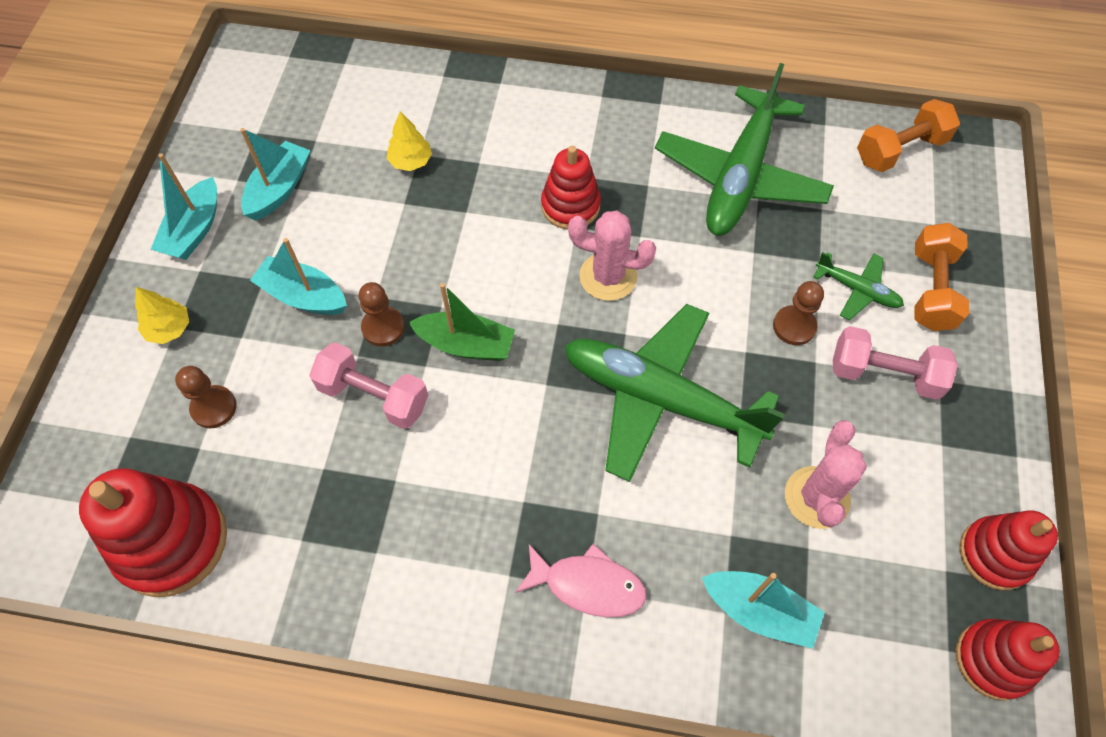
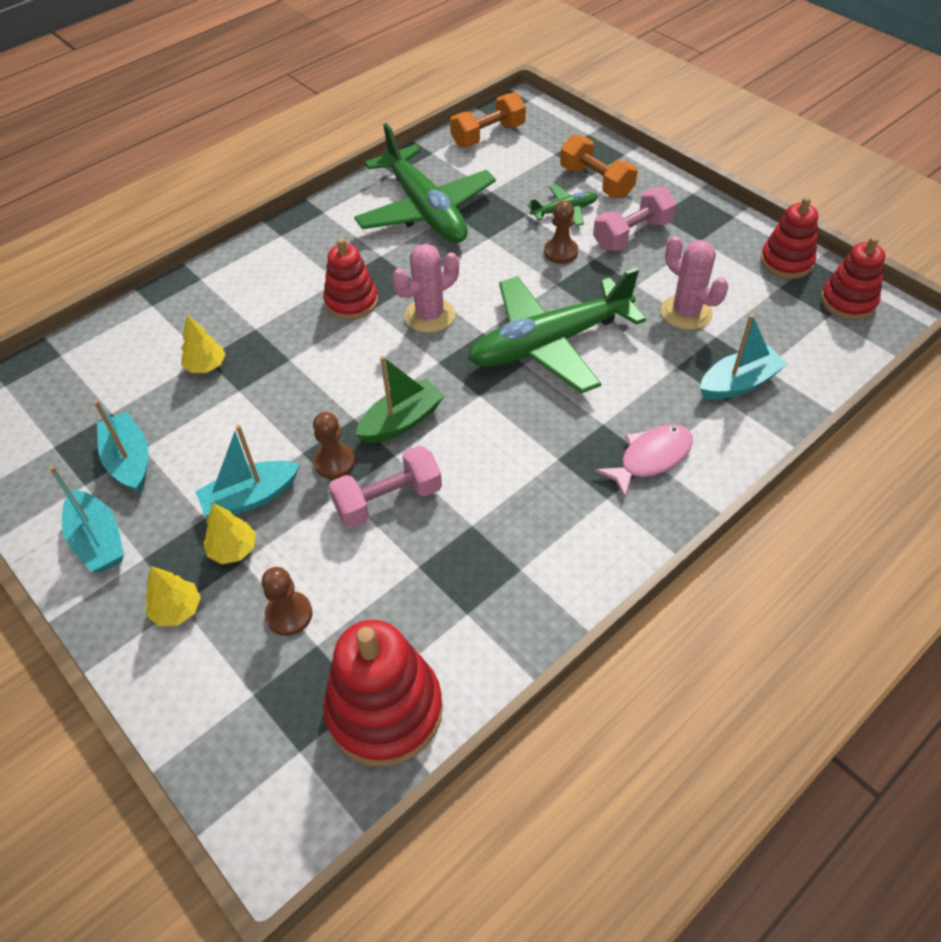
camera: 50 degrees left, 10 degrees down
orange dumbbell [857,99,960,172] -> orange dumbbell turned 45 degrees clockwise [450,92,526,148]
none -> yellow tree [203,503,256,564]

